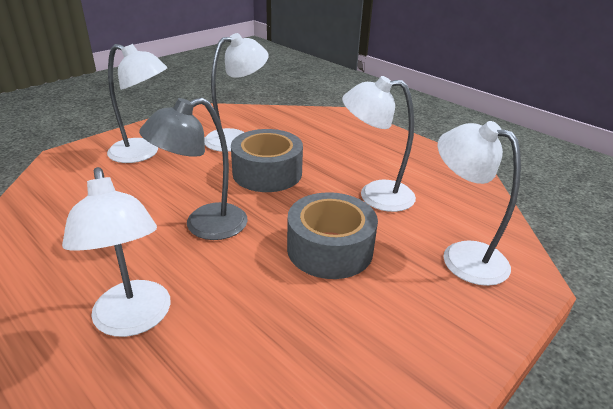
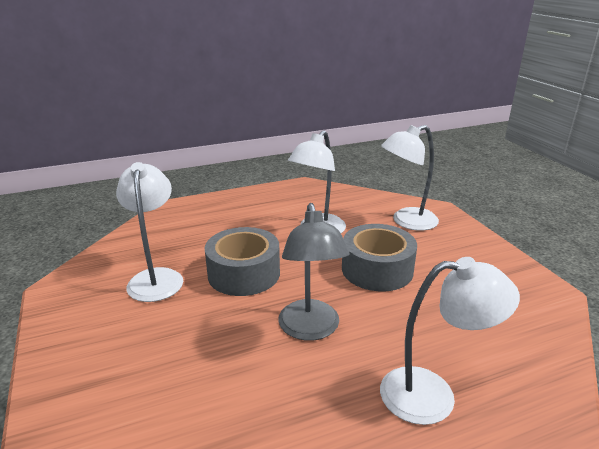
camera: 65 degrees left, 5 degrees down
white lamp [107,44,168,163] -> none

